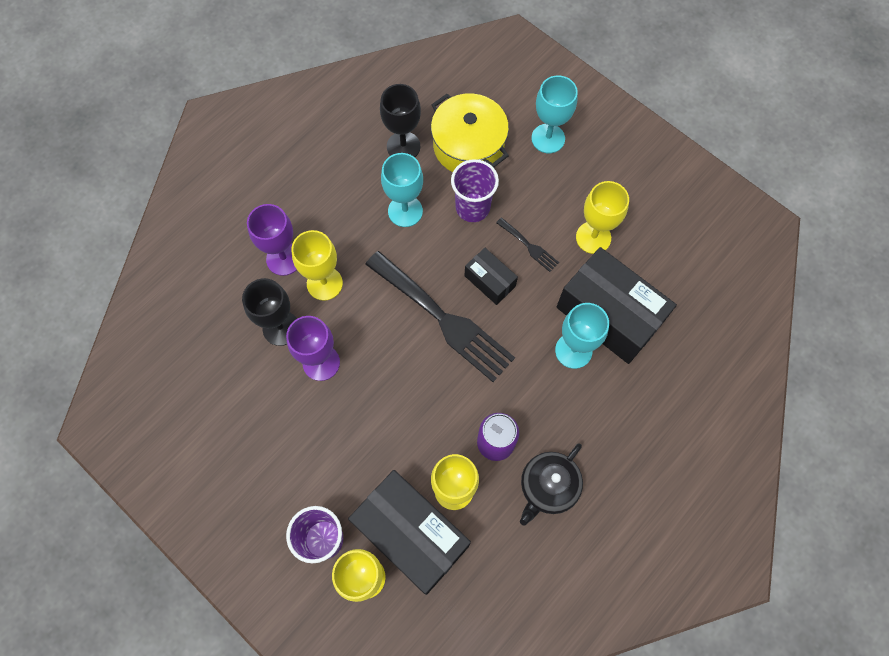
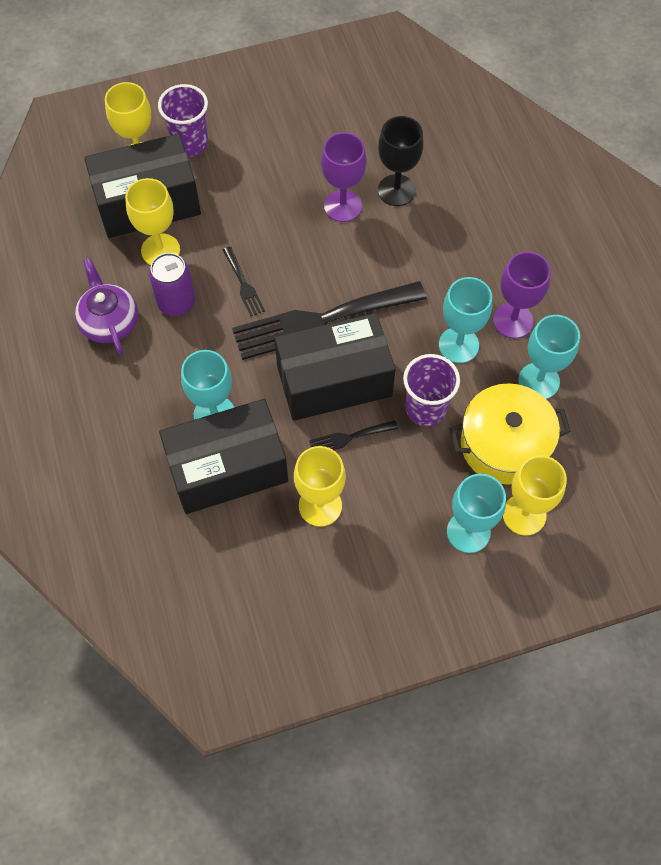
camera: 120 degrees right, 5 degrees down
purple goblet [247,204,297,276] -> purple goblet moved to [493,251,551,338]
yellow goblet [291,230,343,301] -> yellow goblet moved to [503,455,567,536]
black goblet [380,84,421,157] -> turquoise goblet [518,315,580,399]
black box [464,248,518,305] -> black box [274,313,395,421], size x2.00
black teapot [520,443,583,526] -> purple teapot [75,258,138,354]
none -> black fork [223,246,265,316]

